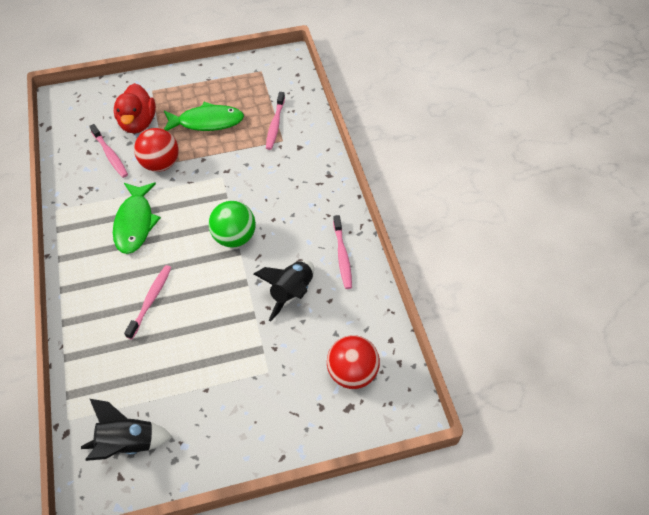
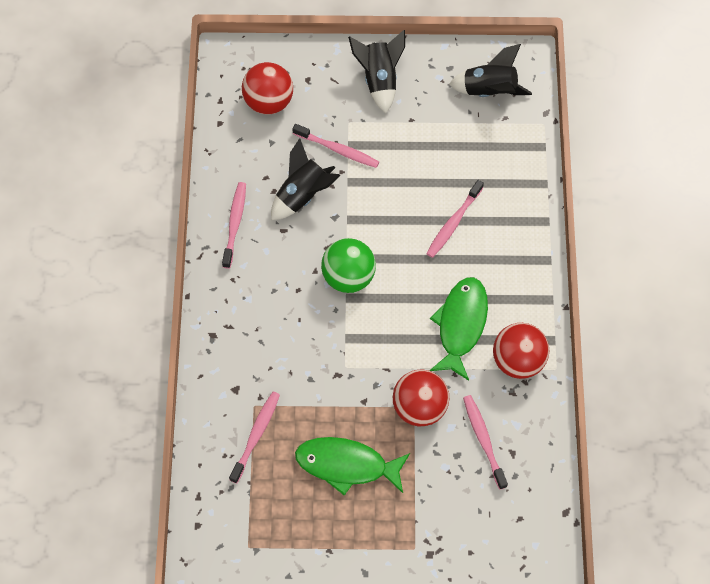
camera: 165 degrees left, 10 degrees up
red duck [114,83,156,133] -> none
none -> pink toothbrush [292,124,379,168]
none -> black rocket [348,30,405,113]
none -> red ball [493,323,549,379]

